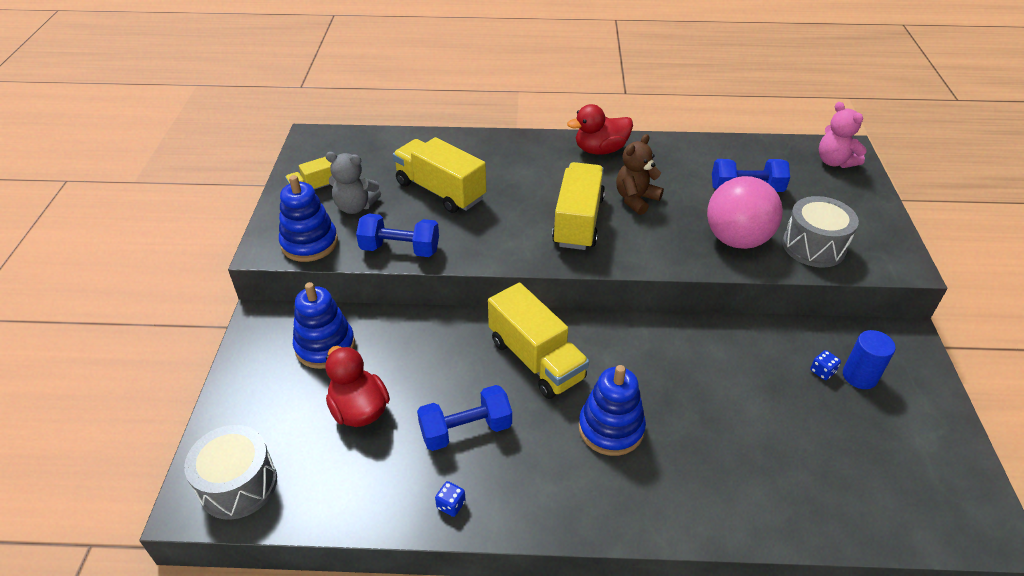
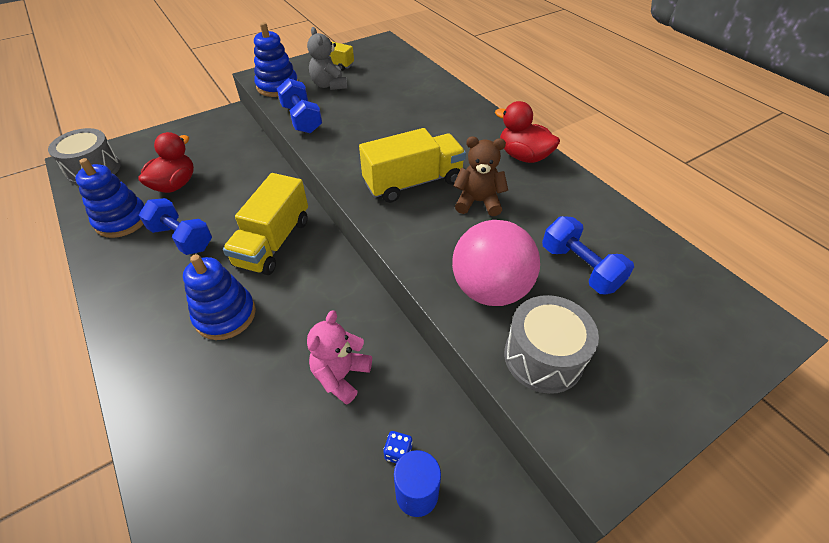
camera: 55 degrees right, 5 degrees up
blue stacking toy [293,282,355,369] -> blue stacking toy moved to [75,158,144,238]
yellow truck [393,137,486,213] -> none
blue dice [435,481,466,517] -> none
pink teddy bear [819,102,867,168] -> pink teddy bear moved to [307,310,372,405]

